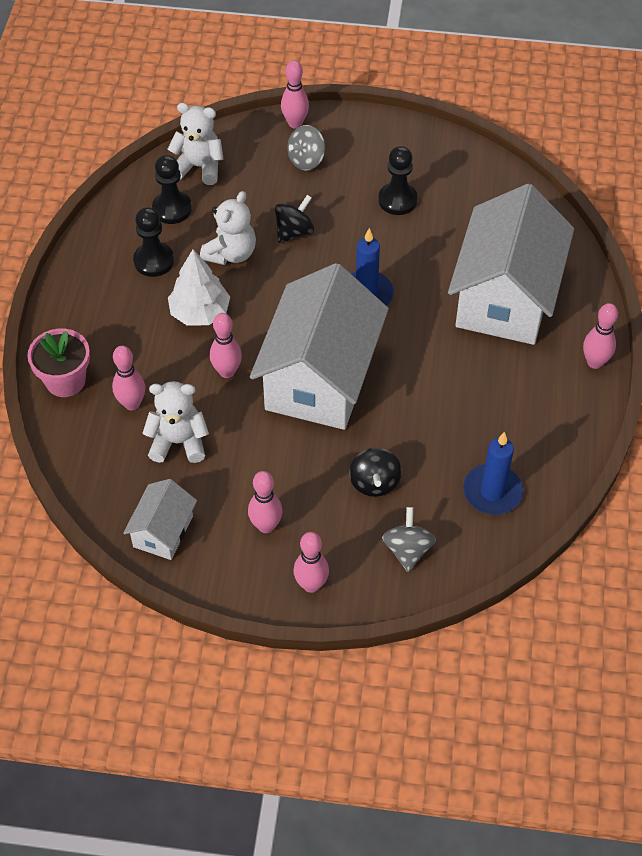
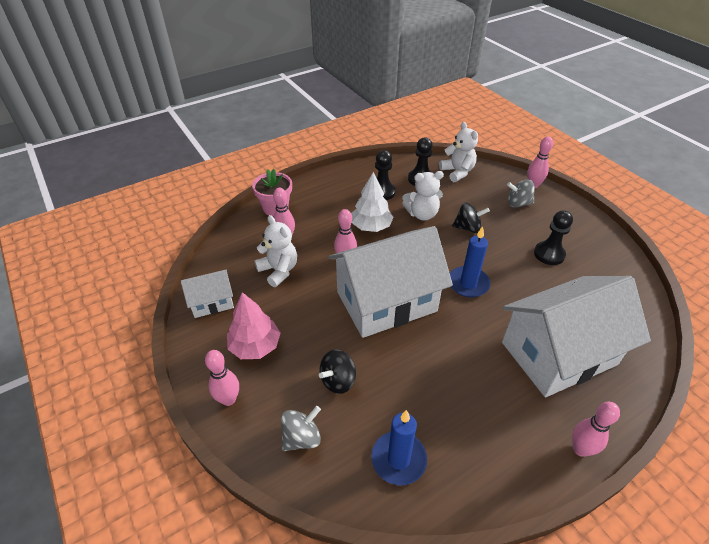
camera: 50 degrees right, 10 degrees down
pink bowling pin [248,471,283,533] -> pink tree [227,292,281,359]

